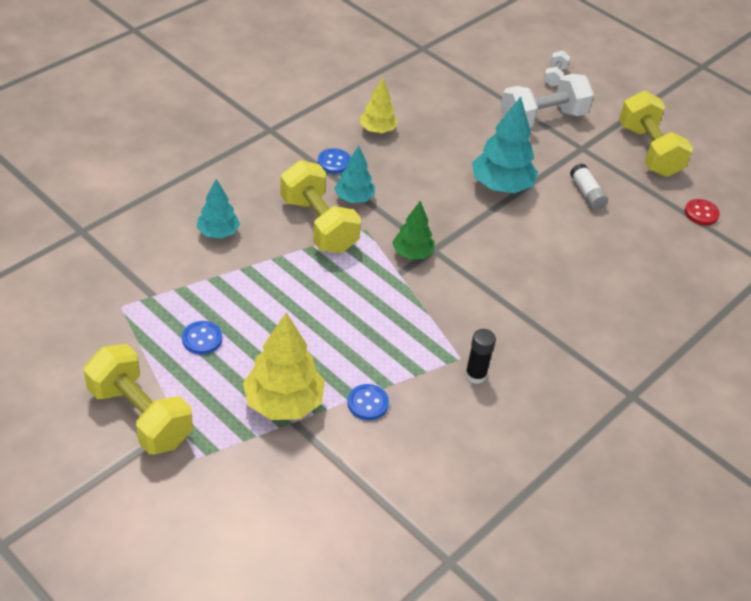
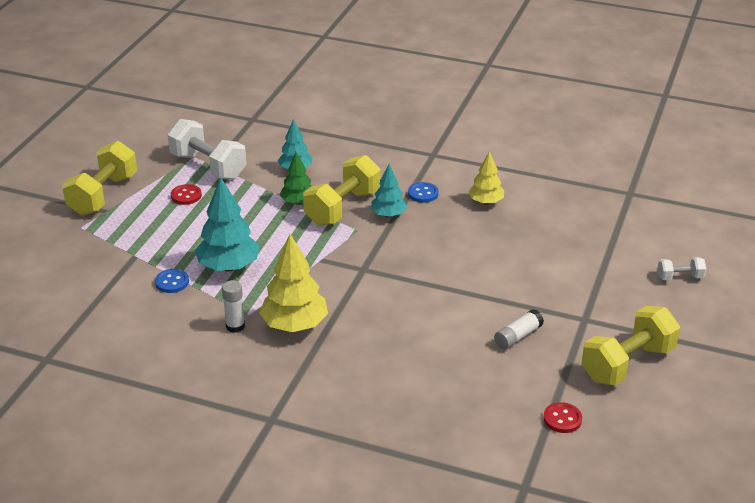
camera: 70 degrees right, 10 degrees down
blue button [182,321,222,354] -> red button [171,184,202,205]
yellow tree [243,313,325,420] -> yellow tree moved to [259,234,328,332]
green tree [392,201,435,259] -> green tree moved to [280,152,311,205]
black glue stick [465,329,496,384] -> white glue stick [222,280,245,333]
turquoise tree [472,96,538,193] -> turquoise tree moved to [195,177,260,271]
white dumbbell [500,74,594,127] -> white dumbbell moved to [167,119,247,180]

